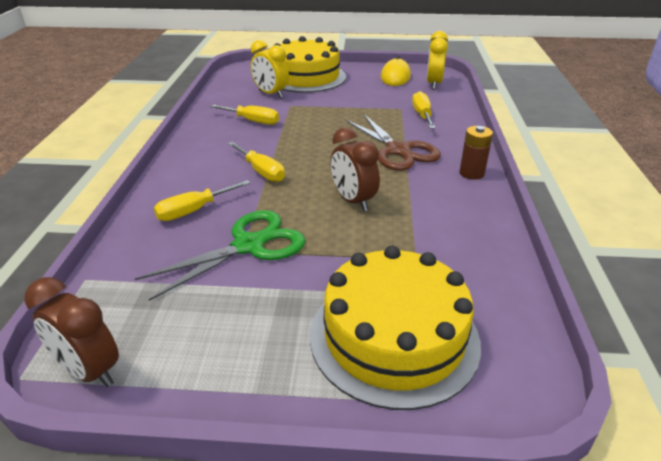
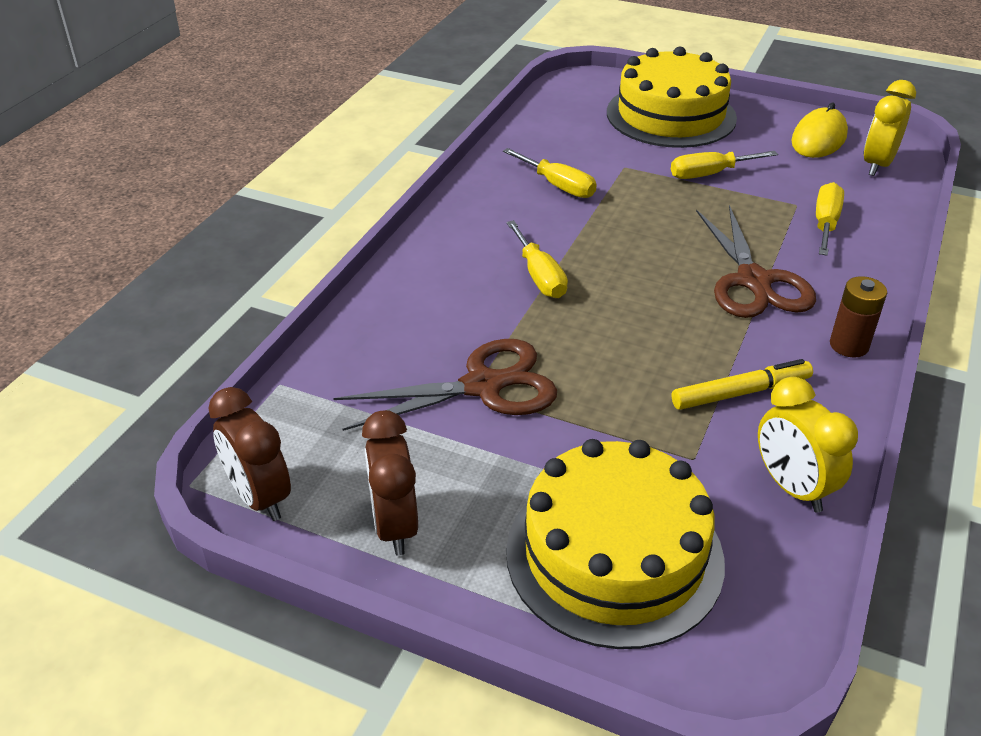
camera: 20 degrees right, 5 degrees up
green scissors [135,210,306,301] -> brown scissors [333,339,557,431]
yellow screwdriver [154,180,250,221] -> yellow screwdriver moved to [671,151,778,179]
yellow clock [251,40,289,98] -> yellow clock moved to [758,377,858,512]
brown clock [330,127,380,211] -> brown clock moved to [362,410,418,556]
none -> yellow marker [672,359,813,410]

